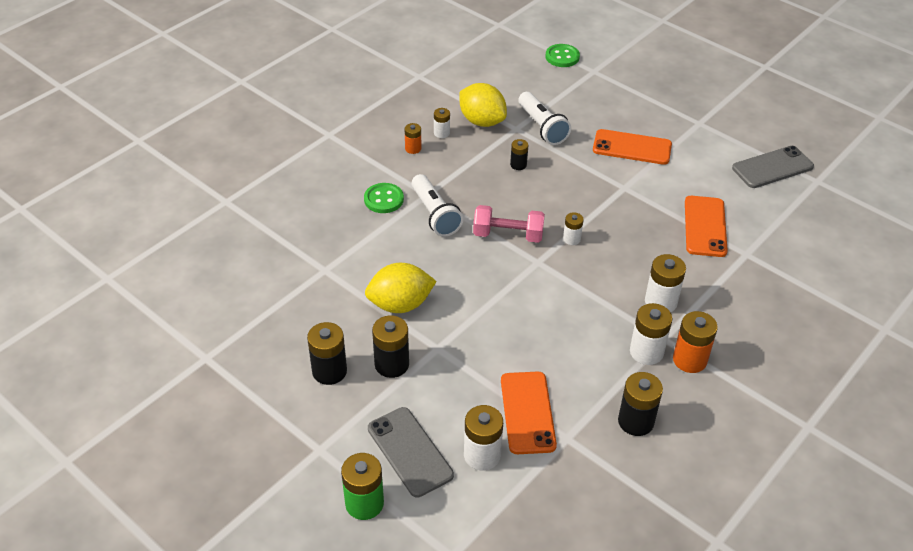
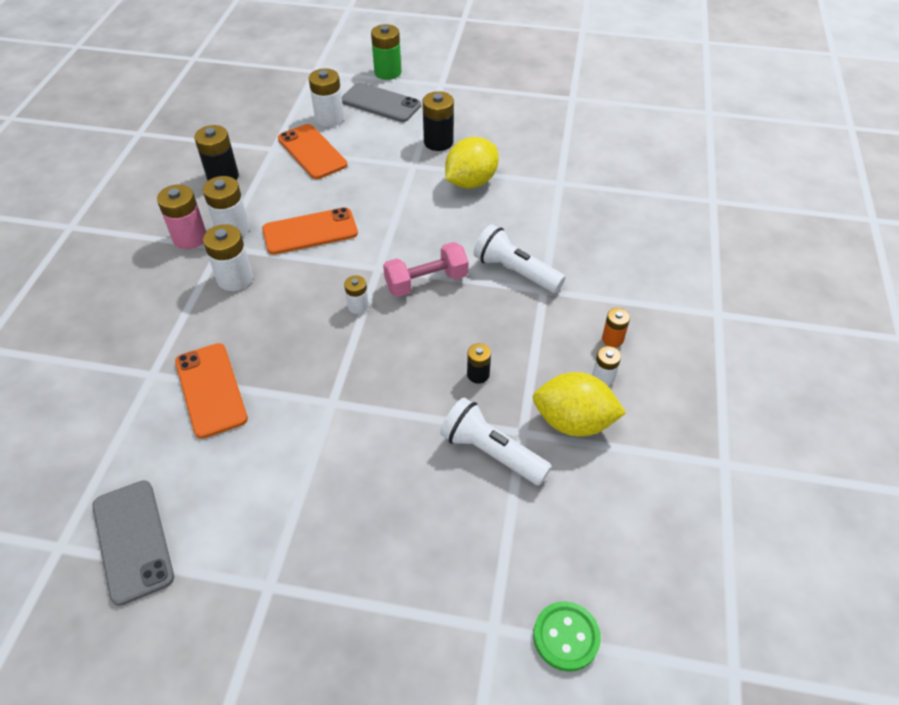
camera: 150 degrees right, 5 degrees up
black battery [307,322,347,385] -> none
green button [364,183,404,213] -> none
orange phone [593,129,672,165] -> orange phone moved to [262,207,358,255]
orange battery [673,311,718,373] -> pink battery [157,185,206,249]
grey phone [732,146,814,188] -> grey phone turned 60 degrees counterclockwise [92,480,174,606]

